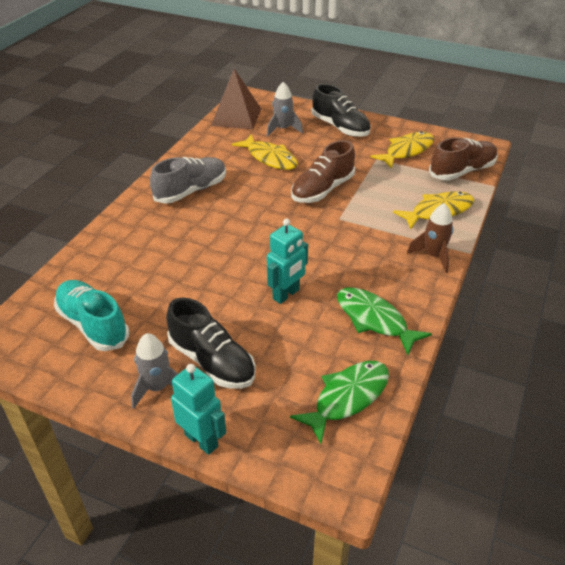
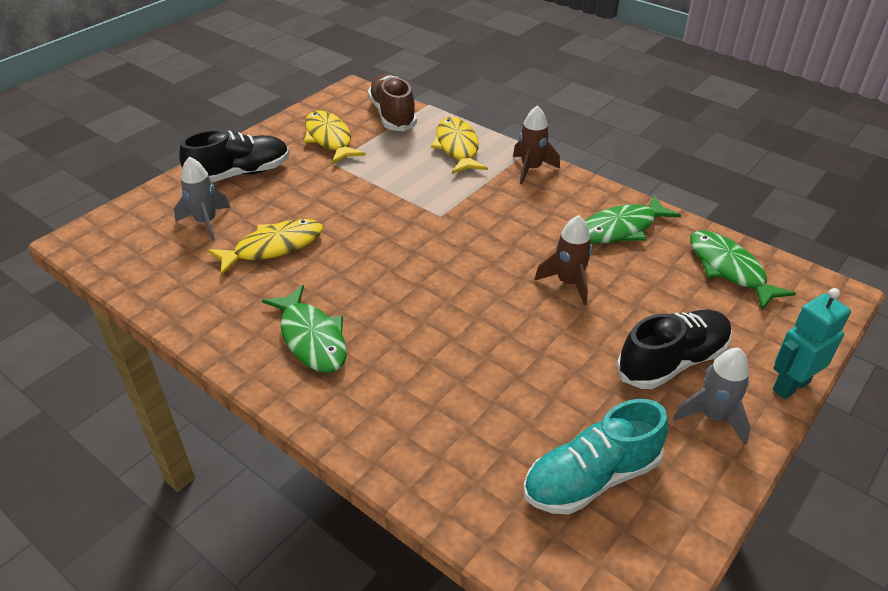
camera: 75 degrees left, 0 degrees up
grey shoe [150,157,226,204] -> green fish [262,285,347,373]
brown pyramid [211,69,261,129] -> none
turquoise robot [267,219,308,304] -> brown rocket [534,215,592,305]
brown shoe [291,140,355,203] -> none

